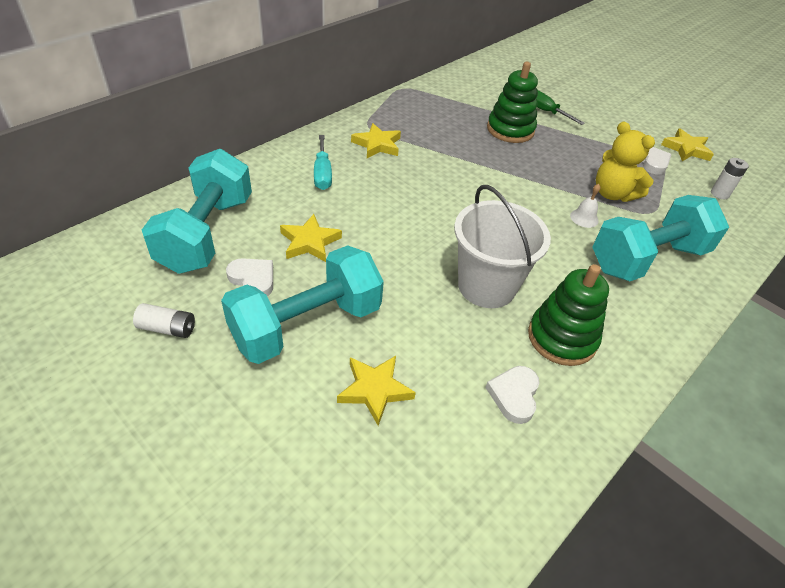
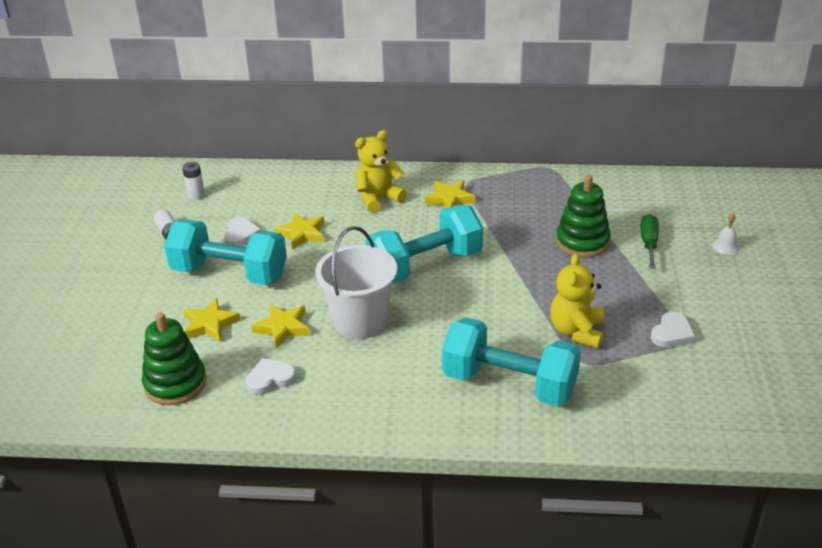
camera: 55 degrees right, 10 degrees down
turquoise dumbbell [142,149,252,274] -> turquoise dumbbell moved to [365,205,483,284]
turquoise screwdriver [314,135,332,190] -> yellow teddy bear [355,130,407,213]
green stacking toy [528,264,609,366] -> green stacking toy moved to [142,312,207,405]
white bell [570,184,600,228] -> white bell moved to [712,213,740,255]
yellow star [661,128,714,161] -> yellow star moved to [251,304,310,348]
white battery [711,158,749,199] -> white battery moved to [182,162,205,200]

